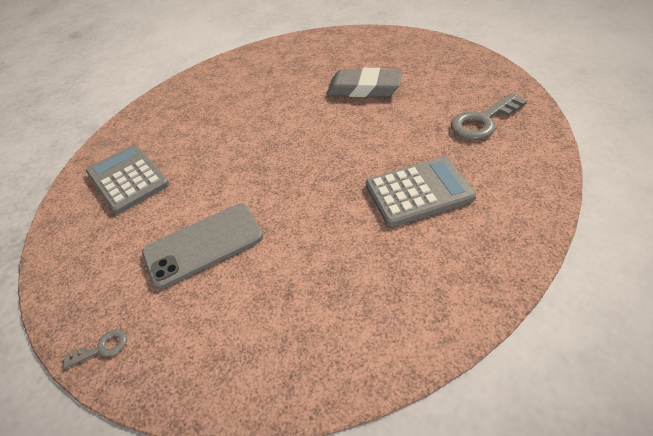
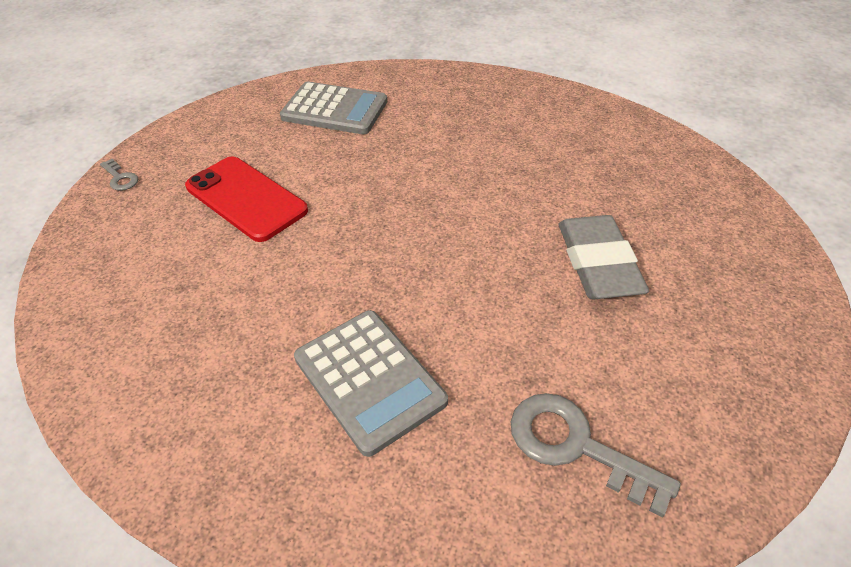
camera: 65 degrees right, 0 degrees up
grey calculator [86,145,169,214] -> grey calculator turned 75 degrees clockwise [280,81,387,134]
grey phone [142,204,263,289] -> red phone [185,156,308,242]

